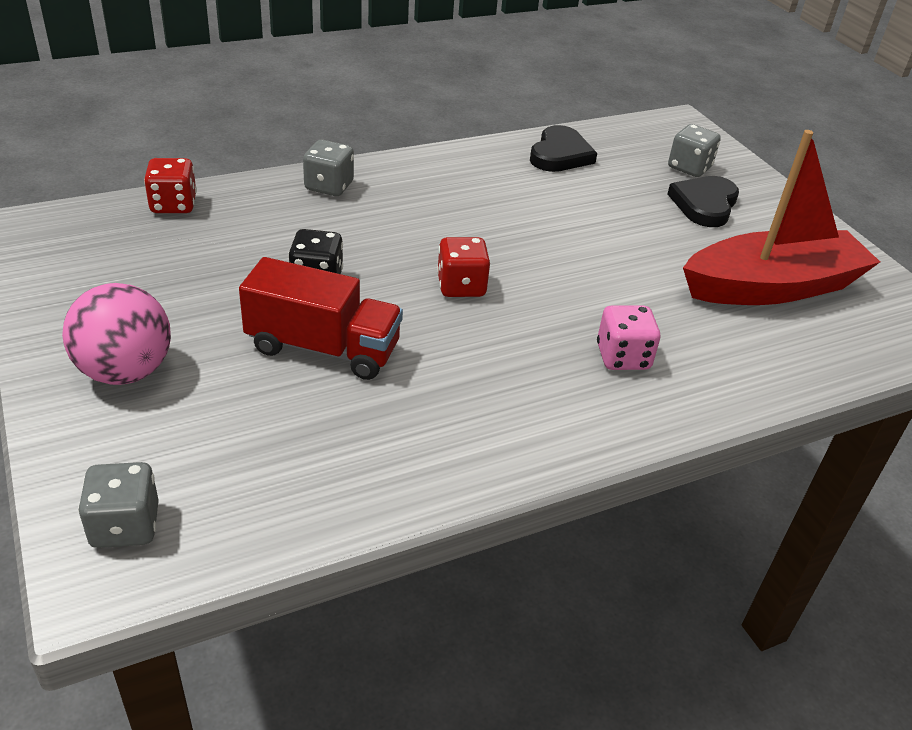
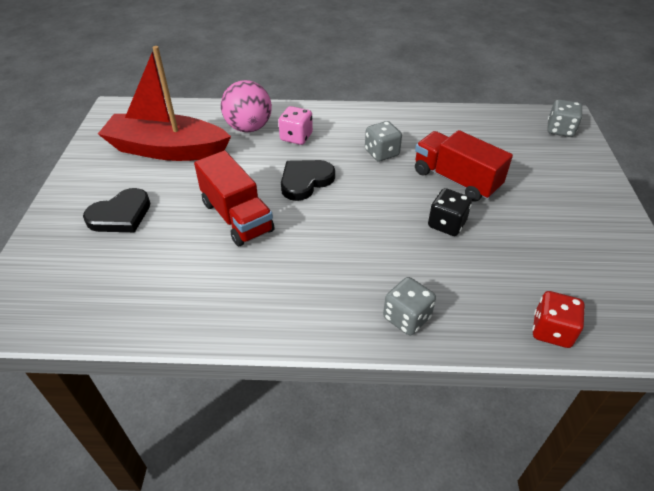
camera: 150 degrees left, 5 degrees up
pink ball [62,283,171,385] -> pink ball moved to [221,80,272,132]
red dice [437,237,490,297] -> none
black heart [530,125,597,172] -> black heart moved to [281,160,335,201]
grey dice [668,124,721,177] -> grey dice moved to [365,121,402,162]
none -> red truck [194,151,275,246]

